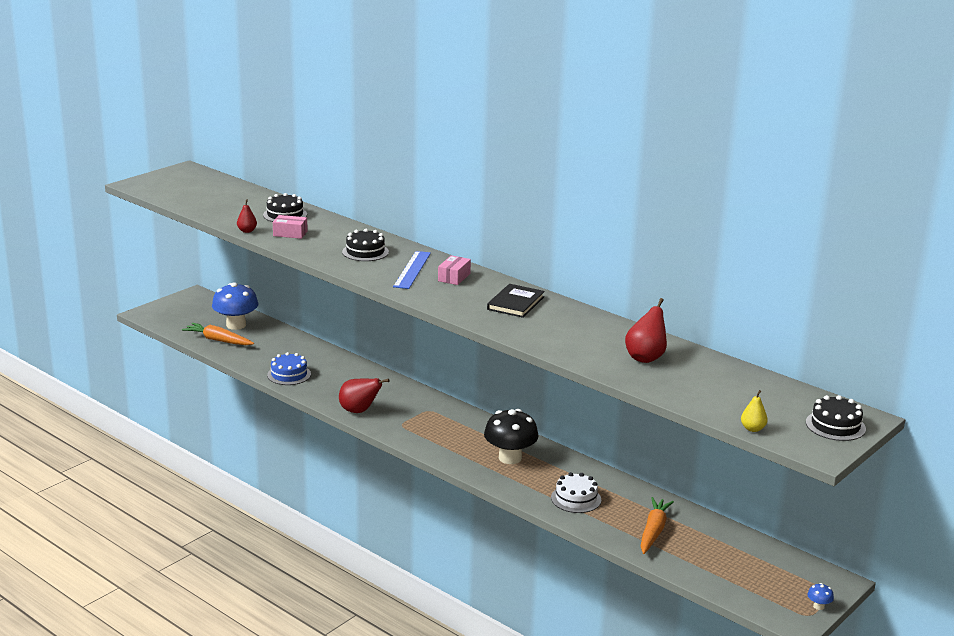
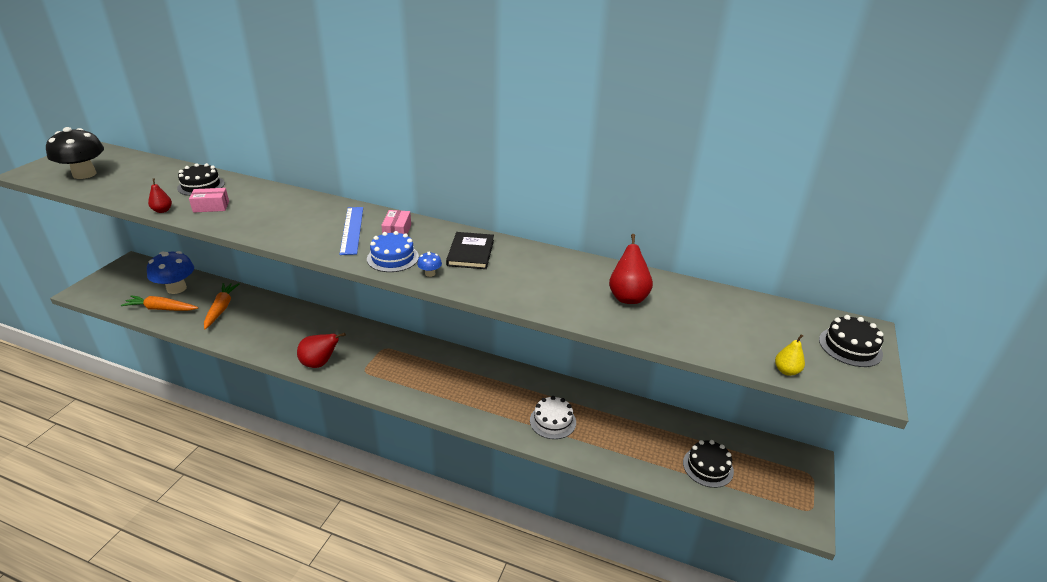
camera: 20 degrees left, 10 degrees up
blue cake [267,352,311,385] -> blue cake moved to [367,231,419,272]
black cake [342,229,389,261] -> black cake moved to [683,440,734,488]
black mushroom [484,409,538,464] -> black mushroom moved to [46,127,104,179]
orange carrot [641,497,674,554] -> orange carrot moved to [204,283,240,329]
blue mushroom [807,583,834,610] -> blue mushroom moved to [417,252,442,277]

